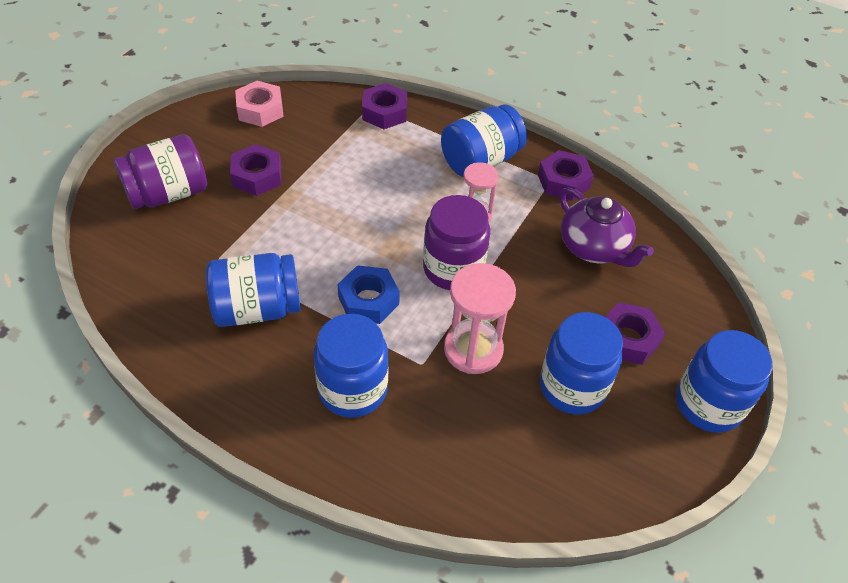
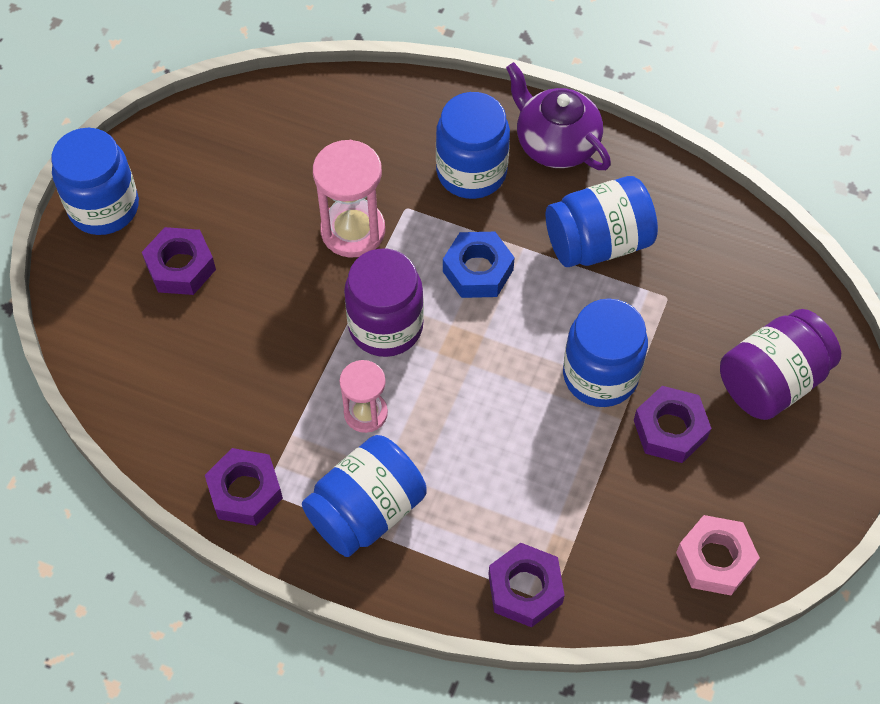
camera: 175 degrees right, 10 degrees up
blue jar [540,312,623,415] -> blue jar moved to [563,298,648,407]
purple teapot [559,187,654,267] -> purple teapot moved to [506,62,611,170]

